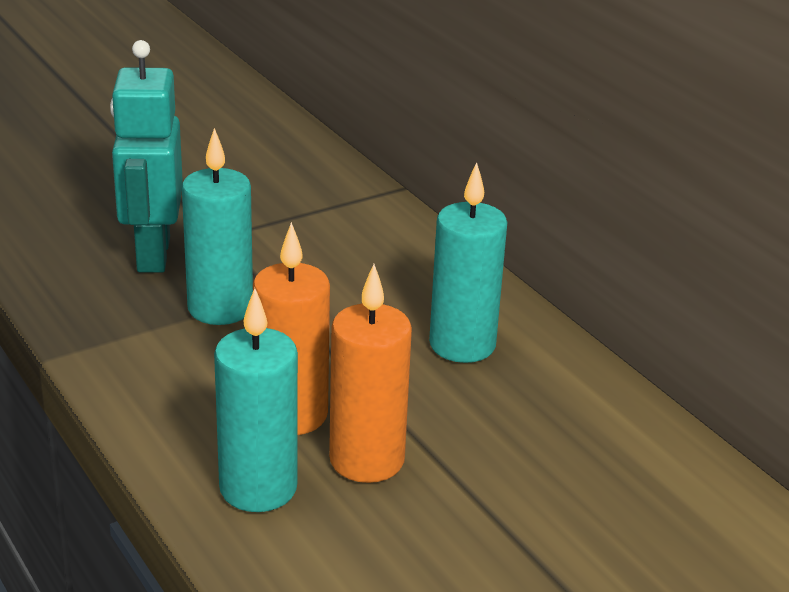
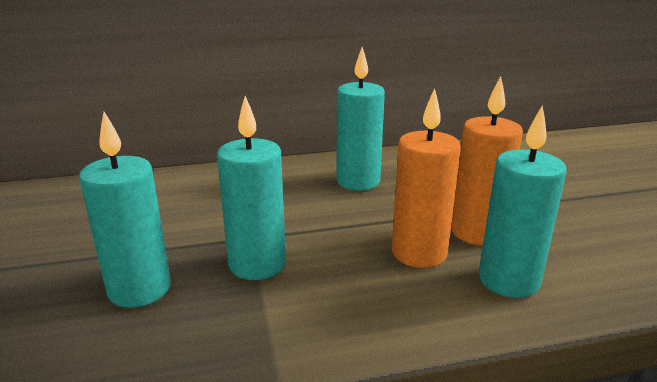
camera: 70 degrees left, 5 degrees down
turquoise robot [110,40,183,273] -> turquoise candle [79,112,171,308]

